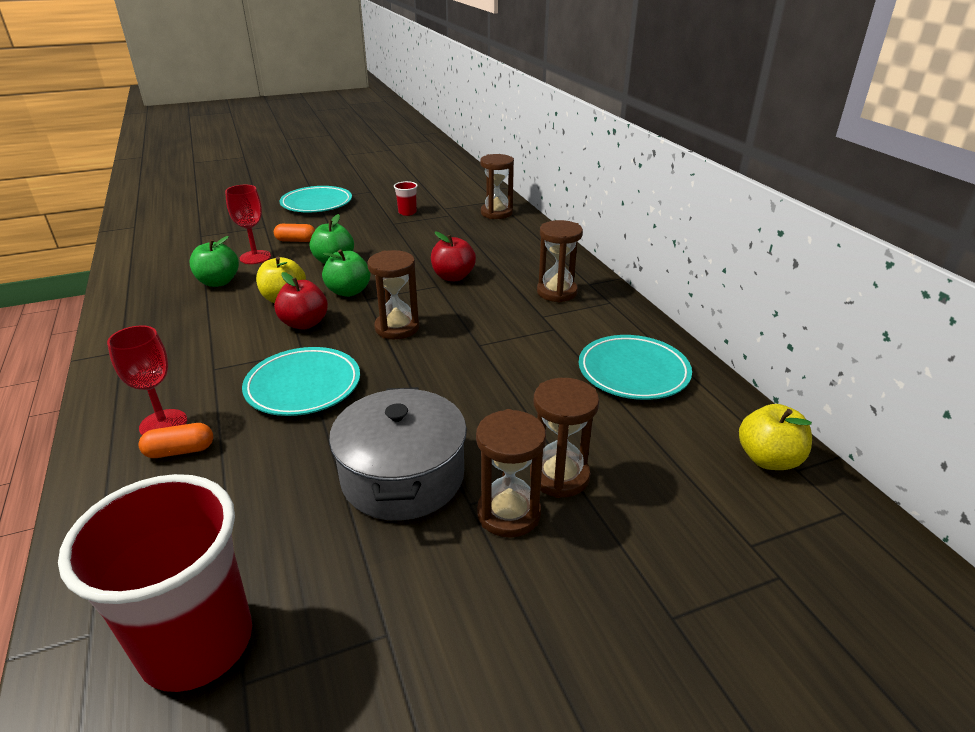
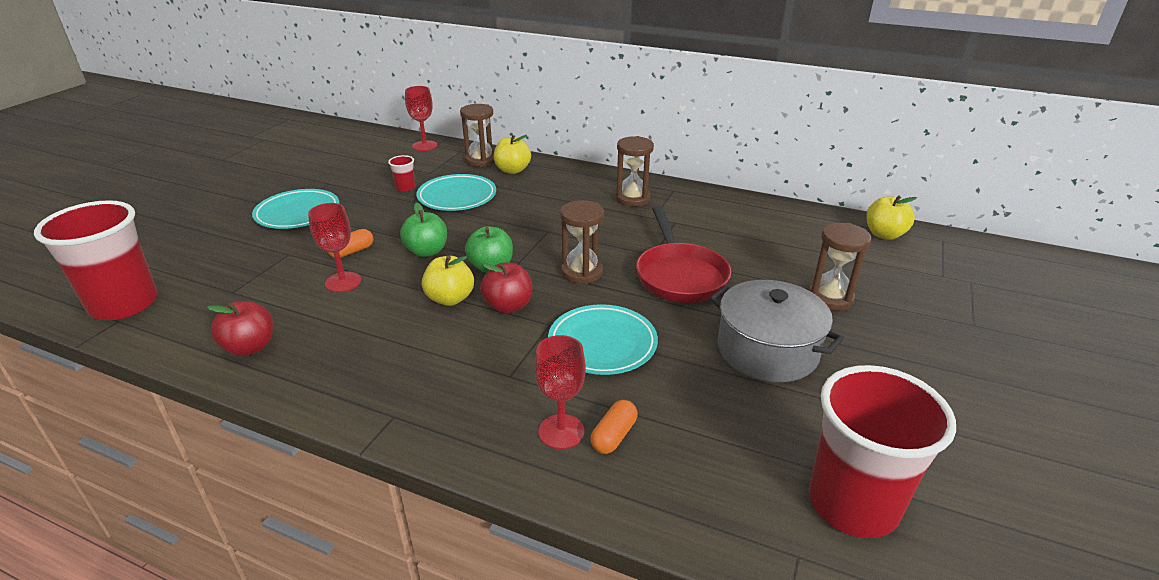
camera: 45 degrees left, 0 degrees up
green apple [190,236,239,287] -> none
red apple [431,232,476,281] -> red apple moved to [207,301,273,356]
brown hourglass [476,409,546,538] -> none
turquoise plate [579,335,692,400] -> turquoise plate moved to [416,174,496,211]
none -> red cup [34,200,158,320]
none -> red goblet [405,86,437,151]
none -> yellow apple [494,135,531,174]
none -> red pan [636,206,731,303]

